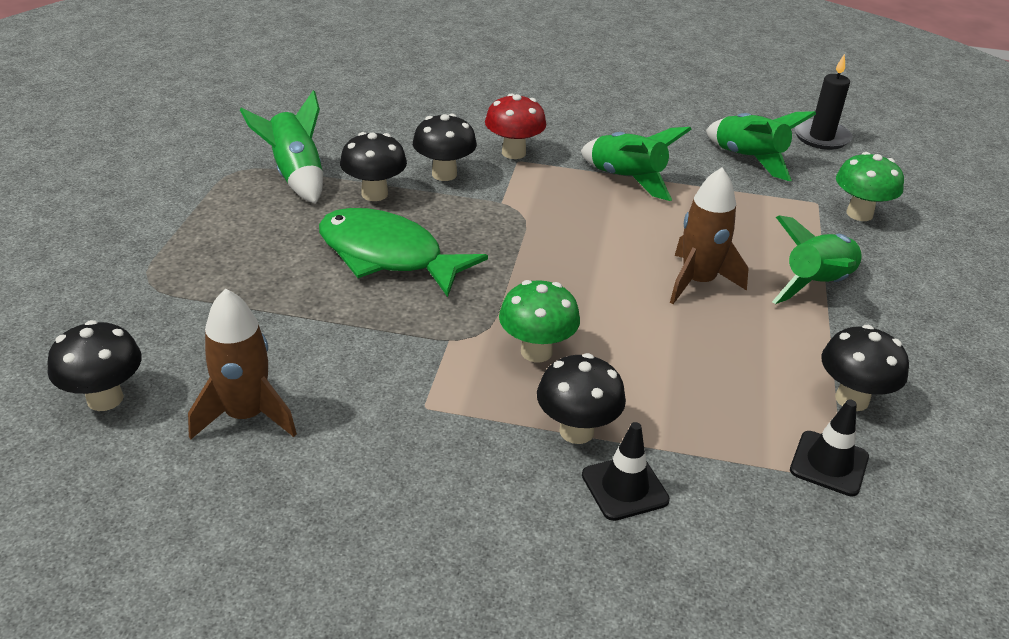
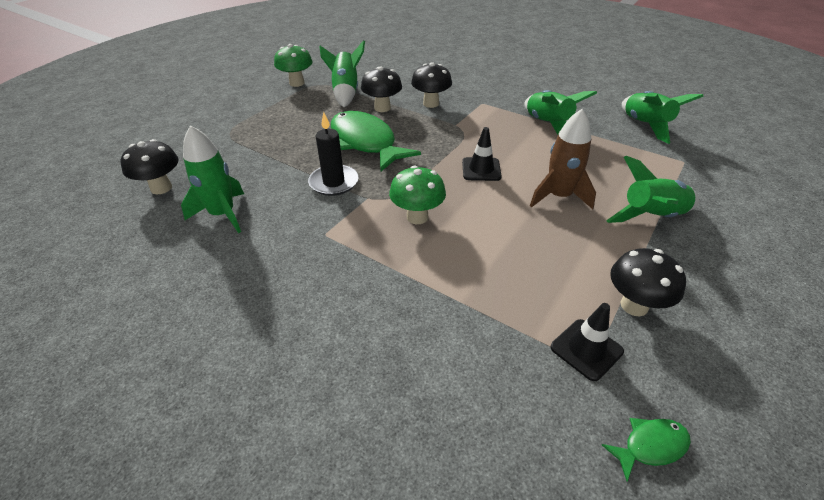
camera: 25 degrees right, 5 degrees up
brown rocket [188,289,297,439] -> green rocket [181,125,244,233]
red mushroom [485,94,546,159] -> none
black mushroom [537,353,626,444] -> none
black traffic cone [582,422,670,521] -> black traffic cone moved to [462,127,501,181]
black candle [794,54,852,150] -> black candle moved to [308,112,359,196]
green mushroom [836,152,904,221] -> green mushroom moved to [274,44,313,87]
none -> green fish [602,418,691,481]

